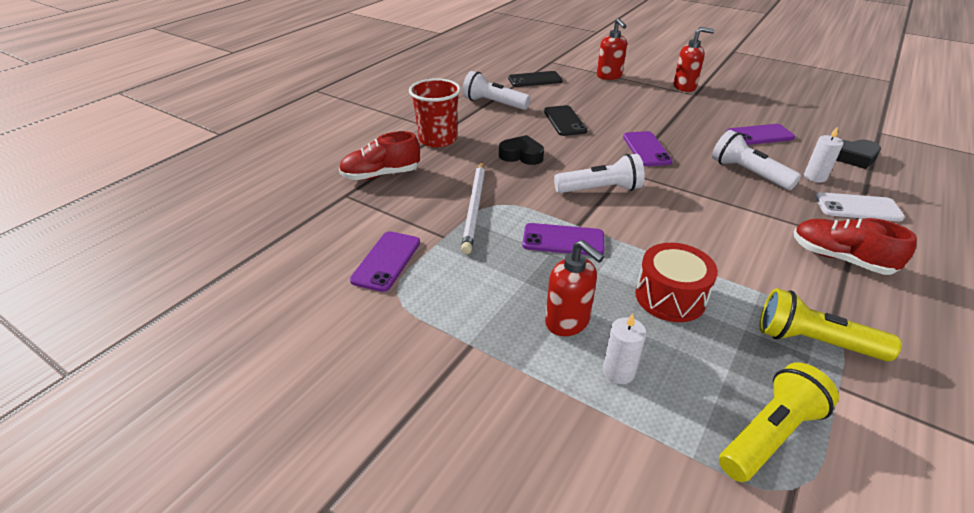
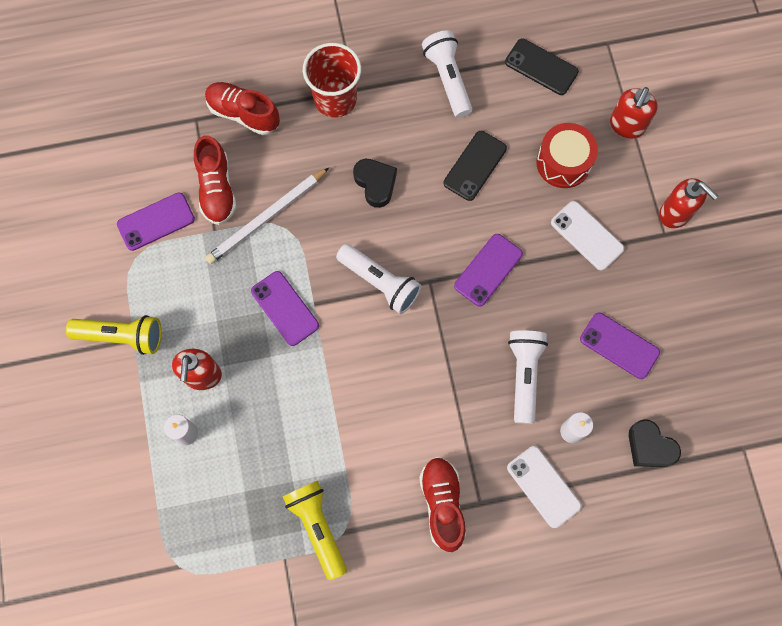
camera: 45 degrees right, 35 degrees up
red drum [635,243,718,322] -> red drum moved to [536,123,598,188]
yellow flashlight [719,363,839,482] -> yellow flashlight moved to [66,315,162,355]
none -> red shoe [194,135,237,225]
none -> white phone [551,201,624,271]

